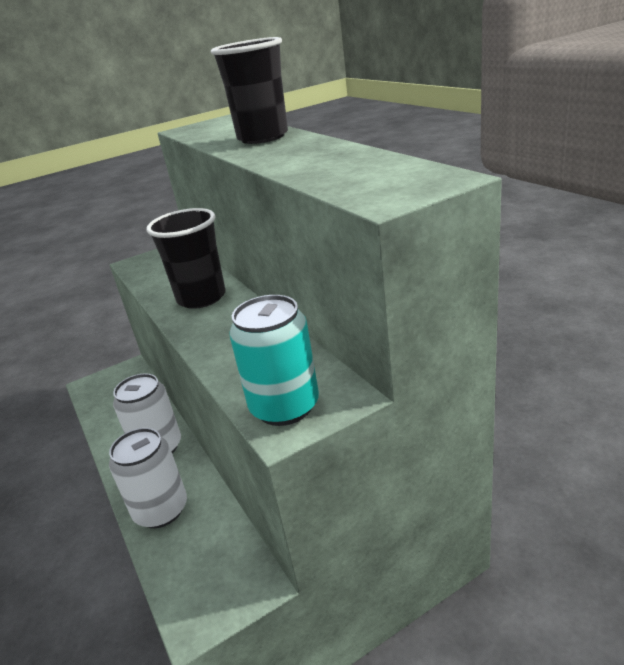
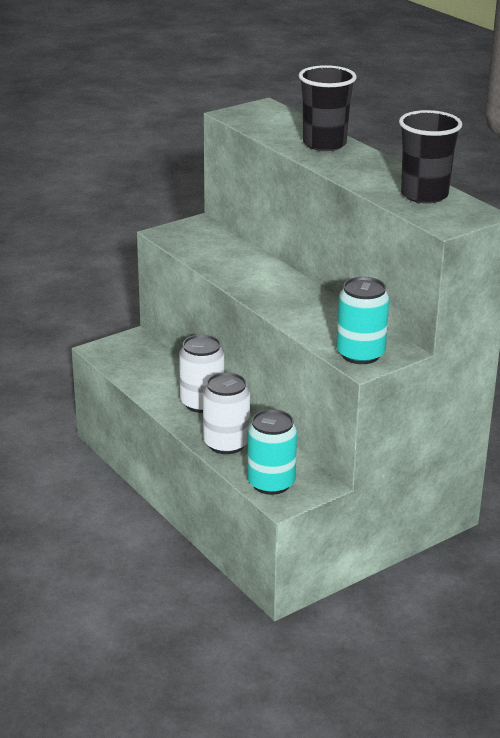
camera: 10 degrees left, 0 degrees up
black cup [146,208,226,309] -> black cup moved to [399,110,462,204]
none -> turquoise can [247,409,297,495]

